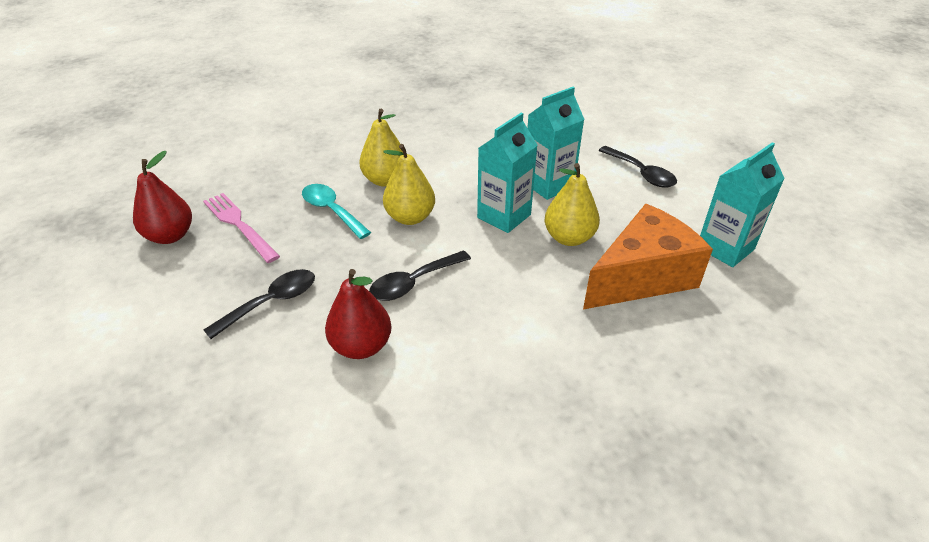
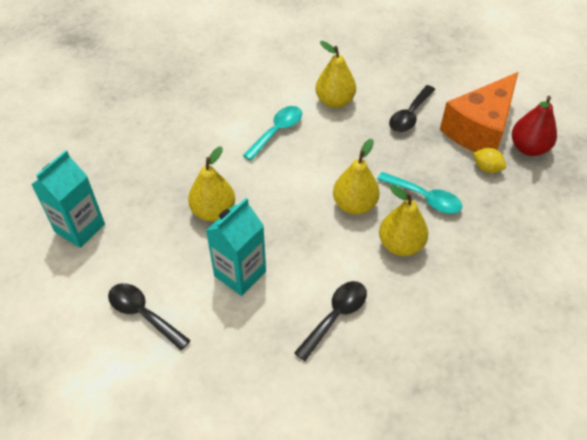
camera: 165 degrees right, 10 degrees up
pink fork [203,193,280,263] -> yellow lemon [473,148,506,173]
red pear [325,269,391,359] -> yellow pear [315,41,356,108]
black spoon [369,251,471,301] -> black spoon moved to [294,281,367,361]
turquoise carton [477,113,538,233] -> none
orange cheese [583,204,713,309] -> orange cheese moved to [440,72,518,152]
none -> turquoise spoon [243,106,302,161]

